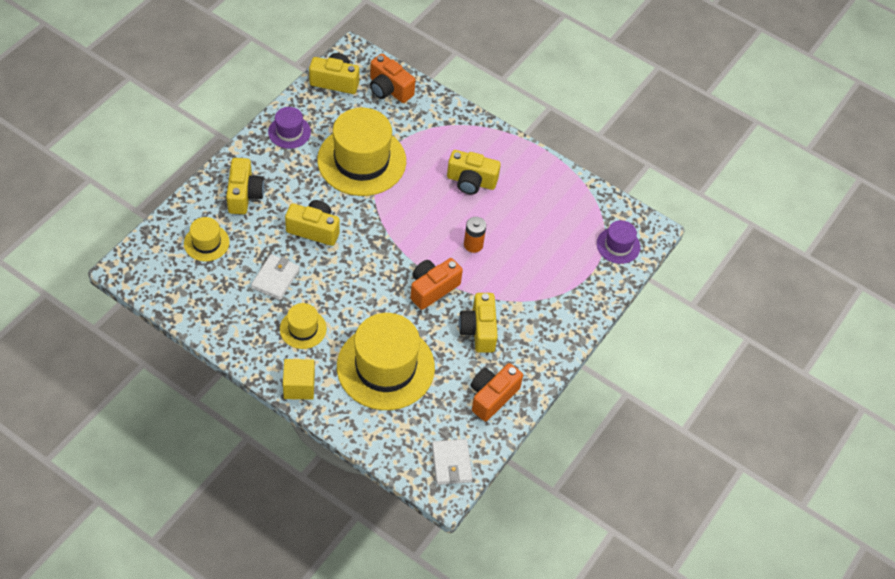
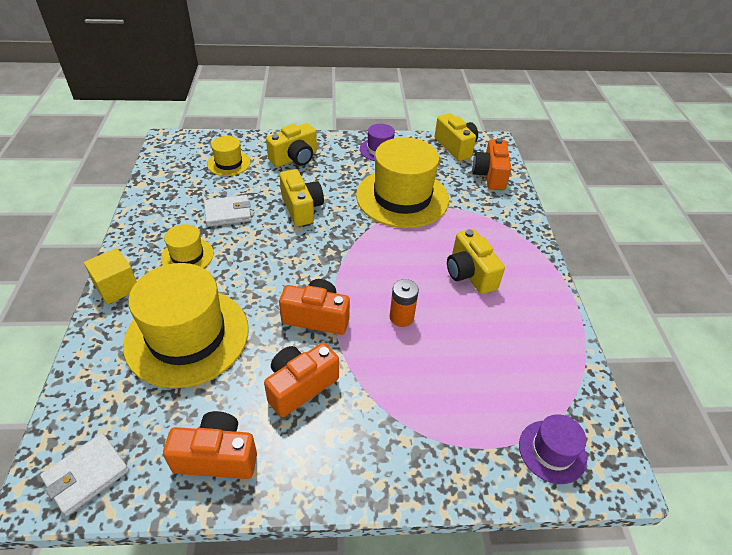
camera: 55 degrees right, 10 degrees down
yellow camera [459,293,498,353] -> orange camera [264,343,339,418]

